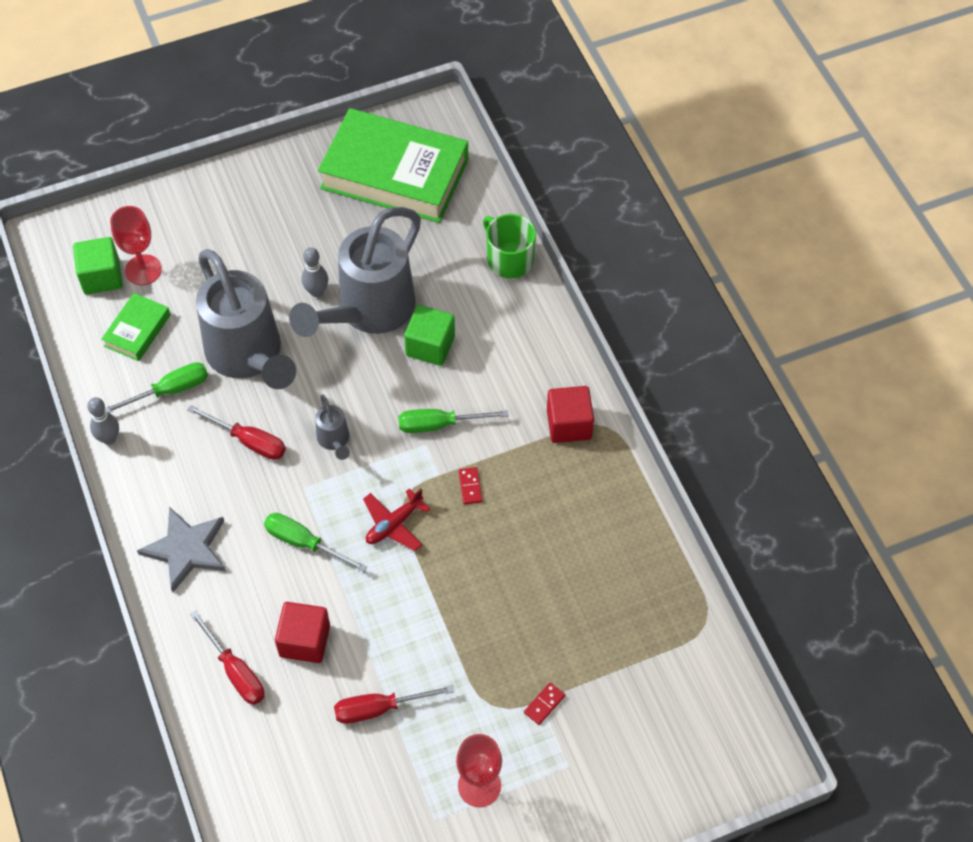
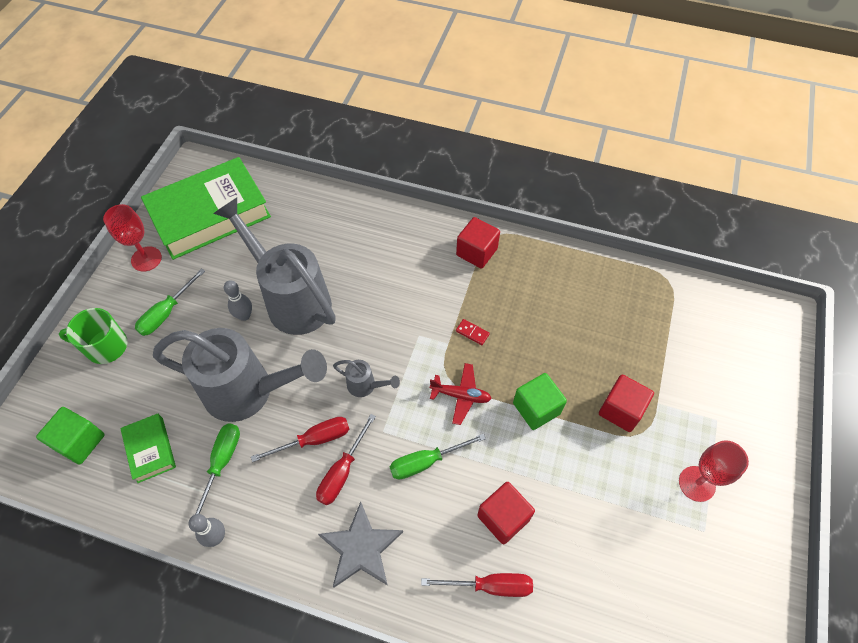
camera: 50 degrees left, 0 degrees up
red goblet [110,206,162,285] -> red goblet moved to [103,204,162,272]
grey watering can [289,207,421,337] -> grey watering can turned 150 degrees clockwise [213,197,336,335]
red screwdriver [334,685,454,724] -> red screwdriver moved to [316,414,376,505]
red plane [363,488,430,551] -> red plane turned 75 degrees counterclockwise [430,363,492,425]
green screwdriver [398,409,509,433] -> green screwdriver moved to [135,268,205,336]
green cube [404,305,455,366] -> green cube moved to [513,373,567,430]
green mug [483,214,536,278] -> green mug moved to [59,308,128,364]
red domino [524,682,565,725] -> none
none -> red cube [599,374,654,432]

